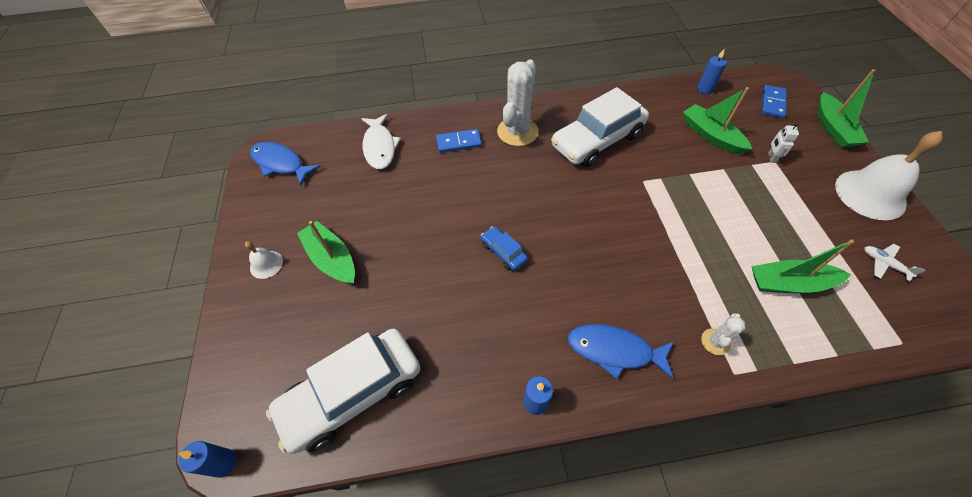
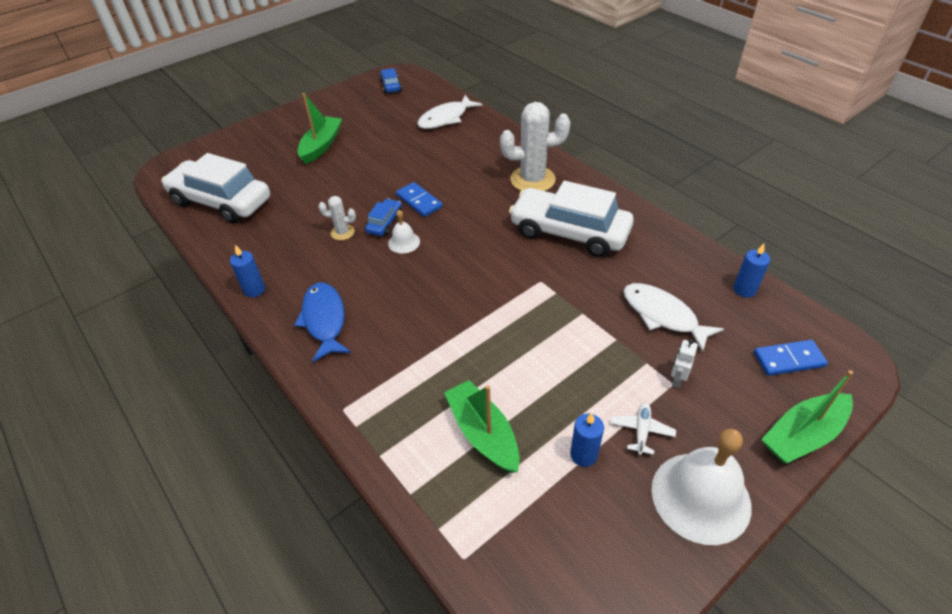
camera: 60 degrees right, 10 degrees down
blue candle [178,441,237,478] -> blue candle moved to [570,413,604,467]
white bell [245,241,283,279] -> white bell moved to [388,210,420,253]
blue fish [250,142,321,186] -> blue car [380,68,402,93]
blue domino [436,129,482,153] -> blue domino moved to [396,182,443,217]
green boat [683,87,752,155] -> white fish [623,283,724,352]
white cactus [701,313,745,355] -> white cactus moved to [318,196,356,240]
white robot [768,123,799,163] -> white robot turned 45 degrees counterclockwise [671,339,698,388]
white plane [864,244,925,281] -> white plane moved to [610,403,676,455]

